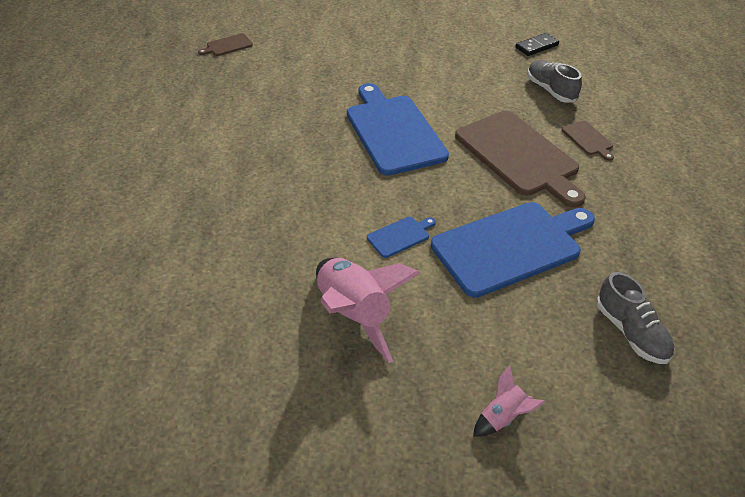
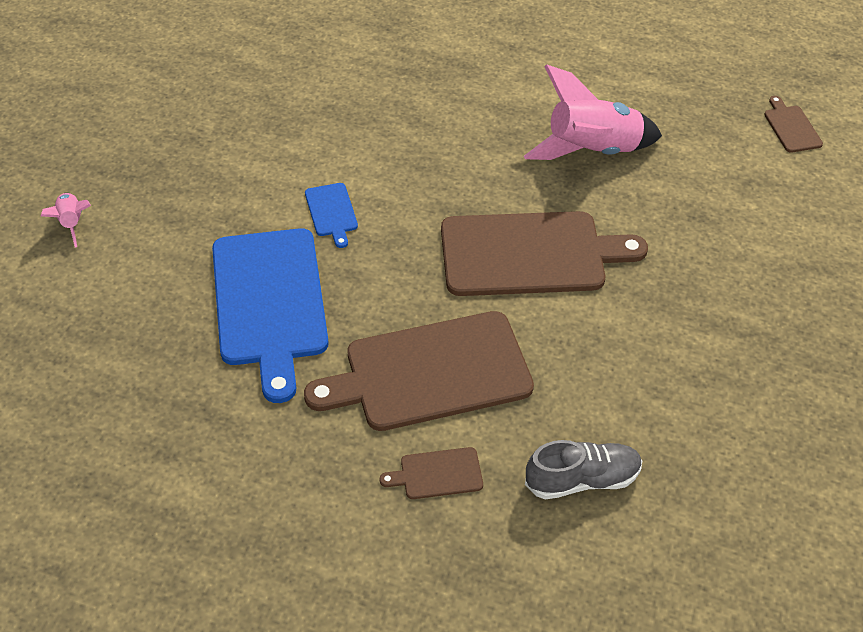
camera: 105 degrees right, 5 degrees up
pink rocket [316,258,420,363] -> pink rocket moved to [524,65,662,160]
blue cutting board [347,83,449,176] -> brown cutting board [441,211,648,296]
black domino [515,33,559,56] -> none
grey shoe [596,272,675,364] -> none

